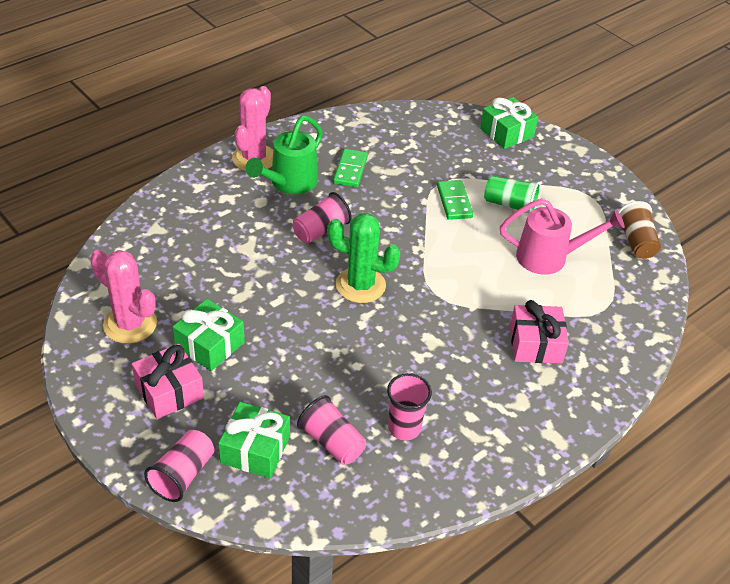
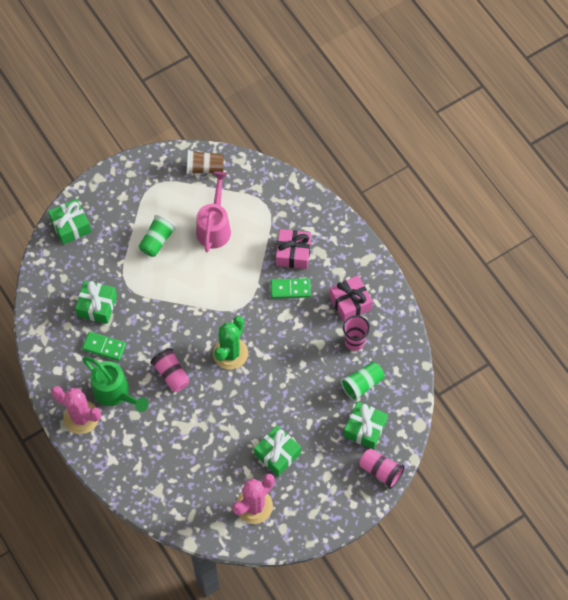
camera: 80 degrees left, 20 degrees up
pink gift [132,344,204,419] -> pink gift moved to [329,275,373,322]
pink cup [297,395,366,465] -> green cup [341,362,384,401]
green domino [437,180,473,220] -> green domino moved to [271,278,311,299]
none -> green gift [75,281,117,324]

